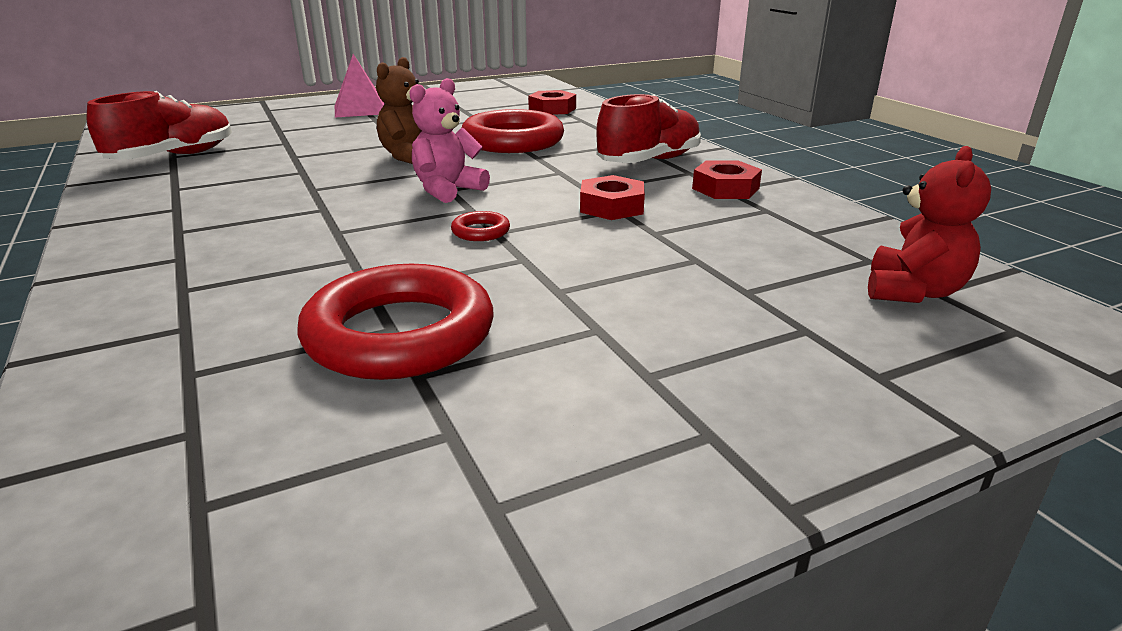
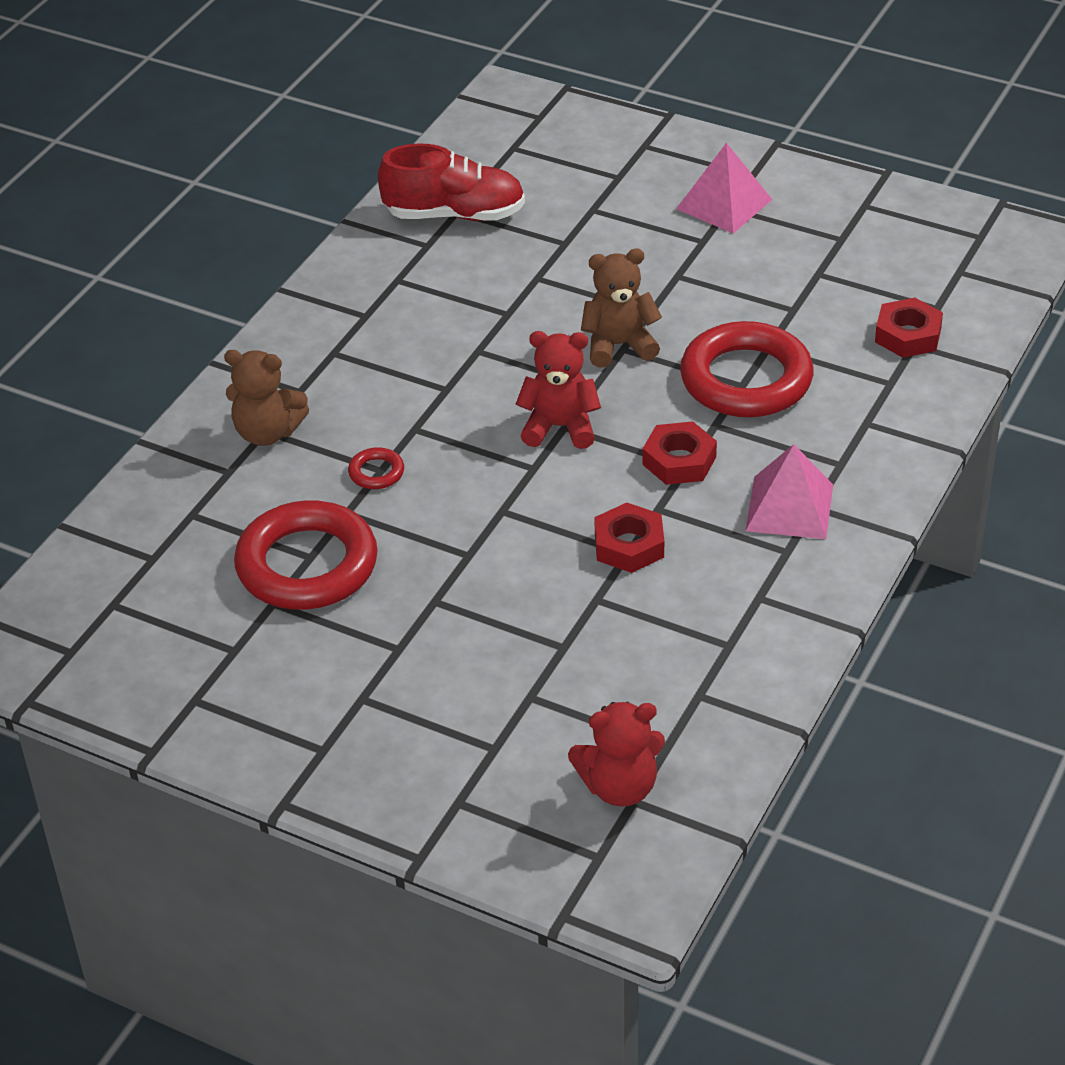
camera: 55 degrees right, 15 degrees up
pink teddy bear [409,78,490,203] -> red teddy bear [516,331,601,449]
red ring [451,211,510,241] -> red ring moved to [348,447,404,489]
red shoe [596,94,701,163] -> pink pyramid [746,444,833,539]
red nut [692,161,762,199] -> red nut moved to [642,421,717,485]
none -> brown teddy bear [224,350,309,446]

